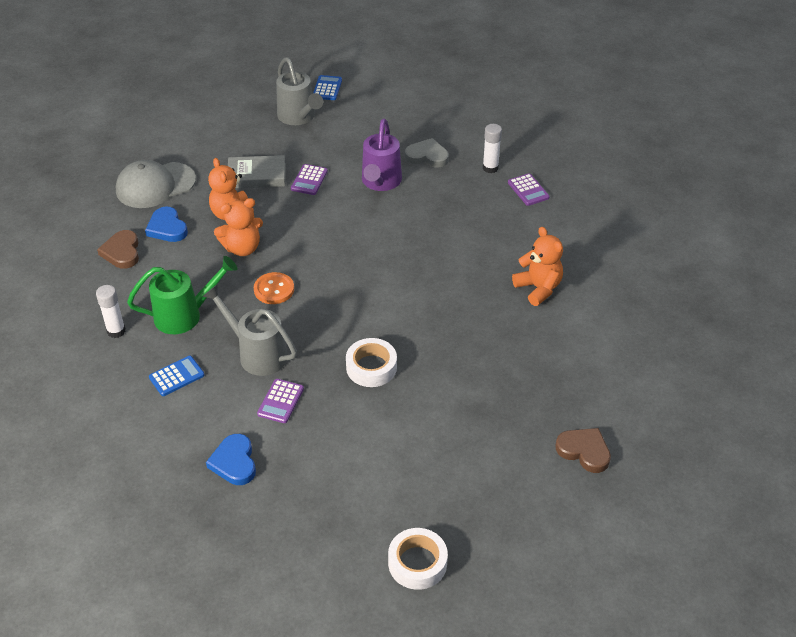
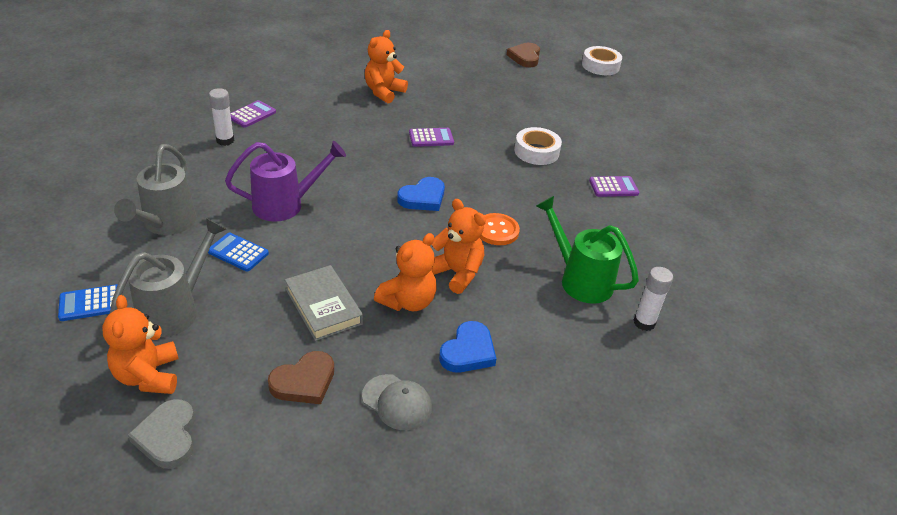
camera: 120 degrees left, 5 degrees down
brown heart [97,230,139,269] -> brown heart moved to [268,351,334,404]
grey cap [116,160,196,208] -> grey cap [362,374,432,430], size x0.60
blue calculator [149,356,204,396] -> blue calculator moved to [208,233,269,271]
grey watering can [202,285,297,376] -> grey watering can moved to [114,144,196,235]
blue heart [206,434,256,485] -> blue heart moved to [397,177,445,211]
purple calculator [291,164,328,195] -> purple calculator moved to [409,128,454,147]
white tape [388,528,448,590] -> white tape moved to [582,46,622,75]
grey heart [405,138,449,168] -> grey heart moved to [128,399,195,469]
none -> orange teddy bear [102,295,179,394]

